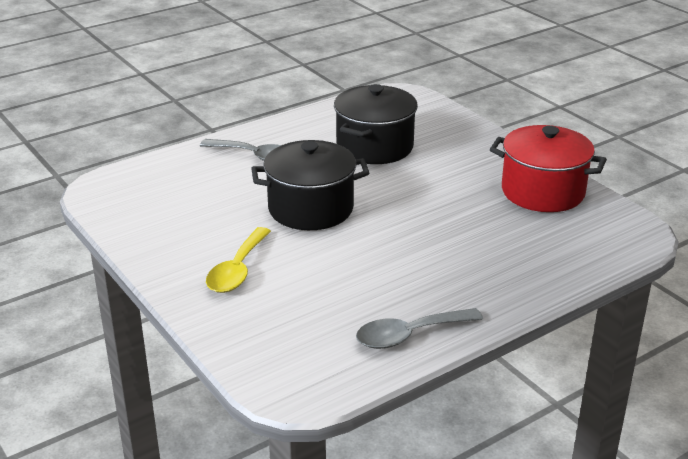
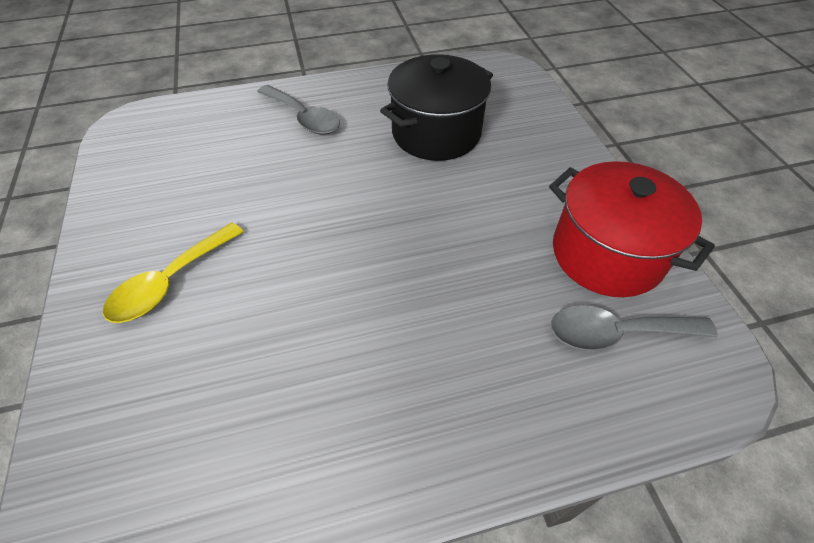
camera: 20 degrees right, 20 degrees up
black pot [251,140,369,230] -> none
grey spoon [356,308,483,349] -> grey spoon moved to [551,305,718,351]

